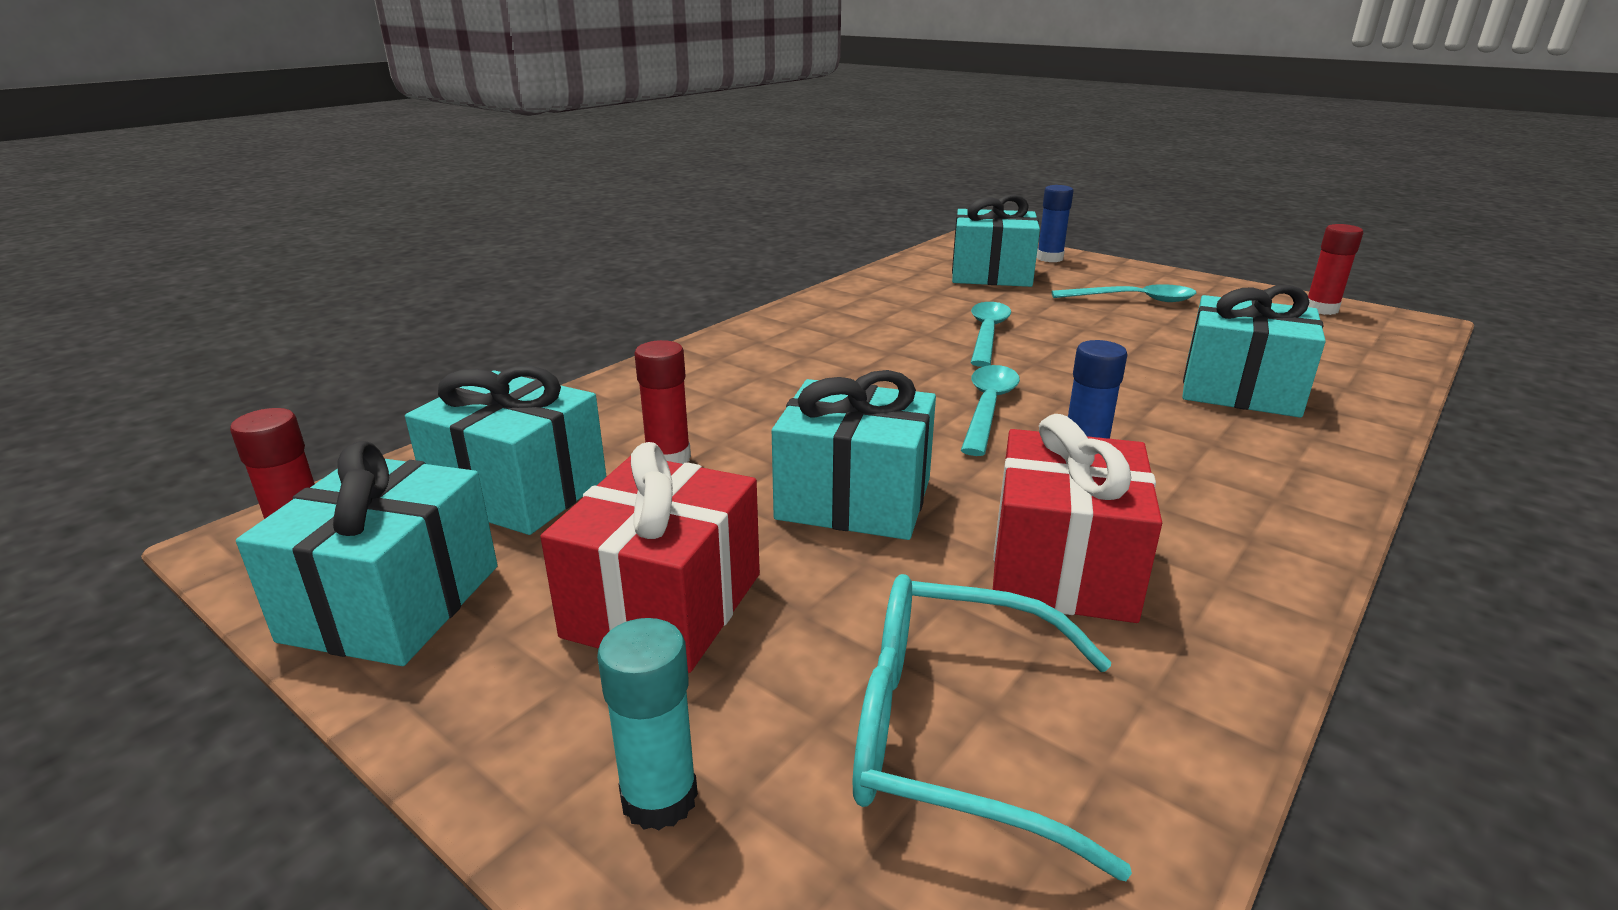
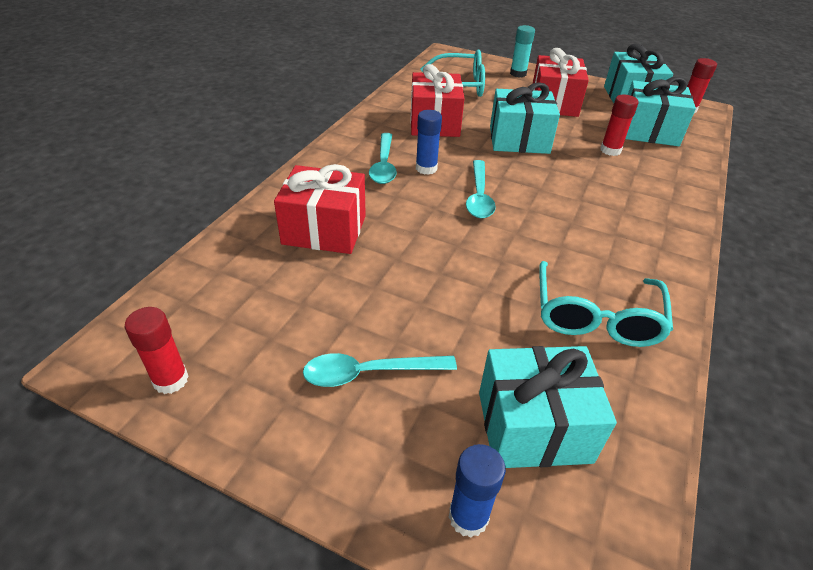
camera: 165 degrees right, 15 degrees up
turquoise spoon [971,302,1011,367] -> turquoise spoon moved to [369,133,397,184]
turquoise gift [1182,285,1326,418] -> red gift [274,164,366,254]
none -> turquoise glasses [539,261,673,347]

